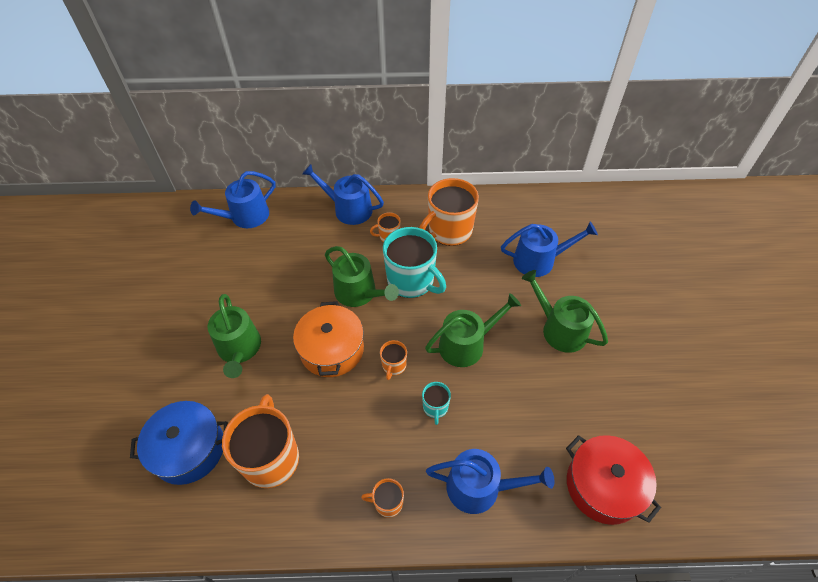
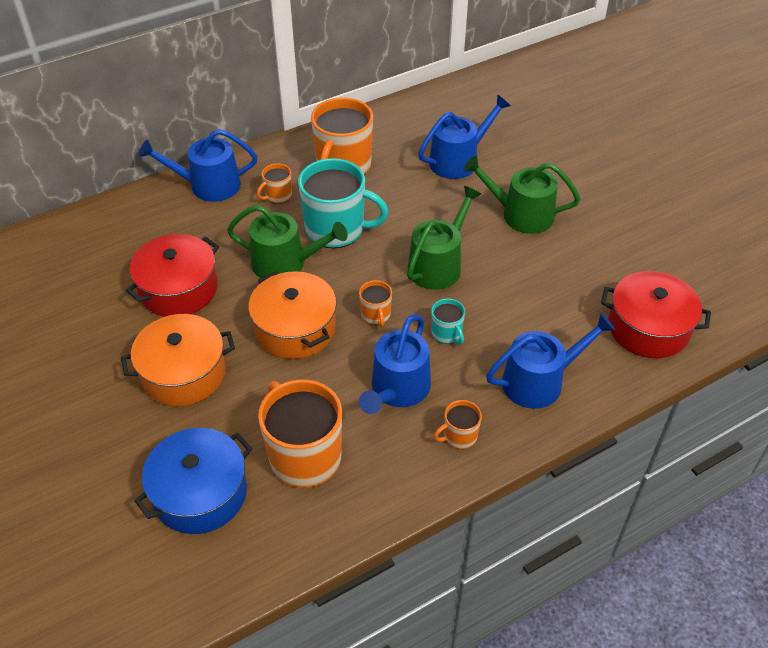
camera: 30 degrees left, 5 degrees down
blue watering can [190,171,276,228] -> blue watering can moved to [359,314,431,414]
green watering can [208,294,261,378] -> orange pot [121,314,235,406]
none -> red pot [126,234,219,317]

